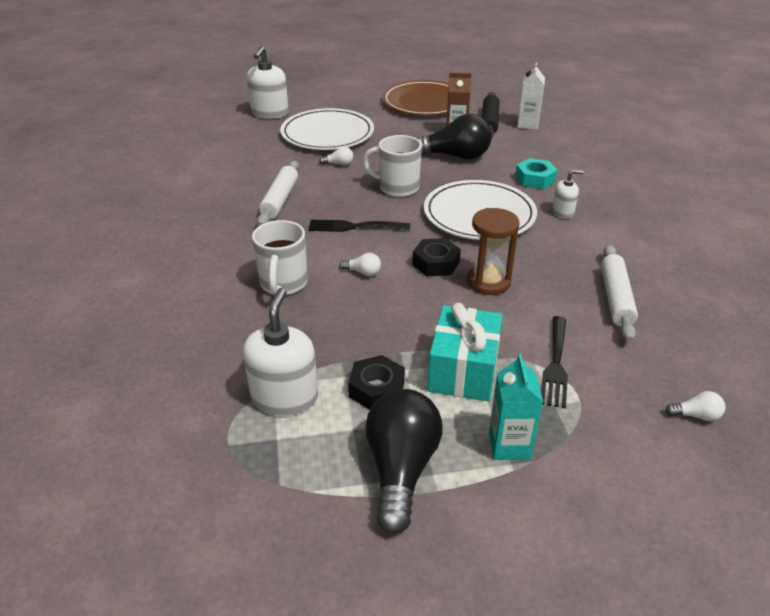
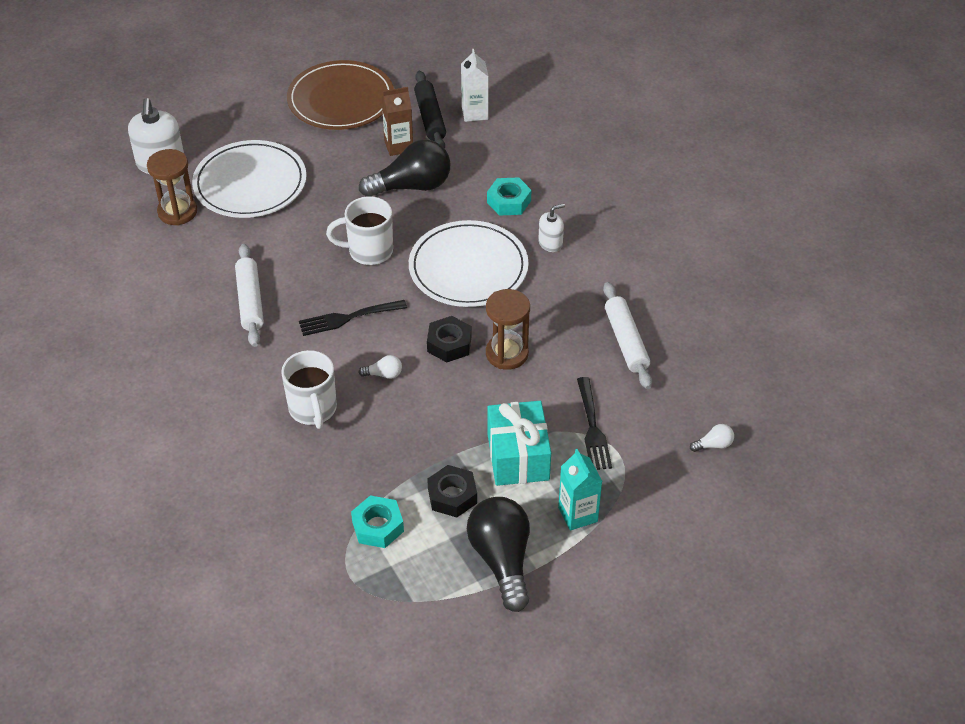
camera: 20 degrees left, 10 degrees up
white soap dispenser [243,288,318,416] -> turquoise nut [351,495,404,548]
white light bulb [319,147,353,166] -> none
none -> brown hourglass [147,149,197,226]

